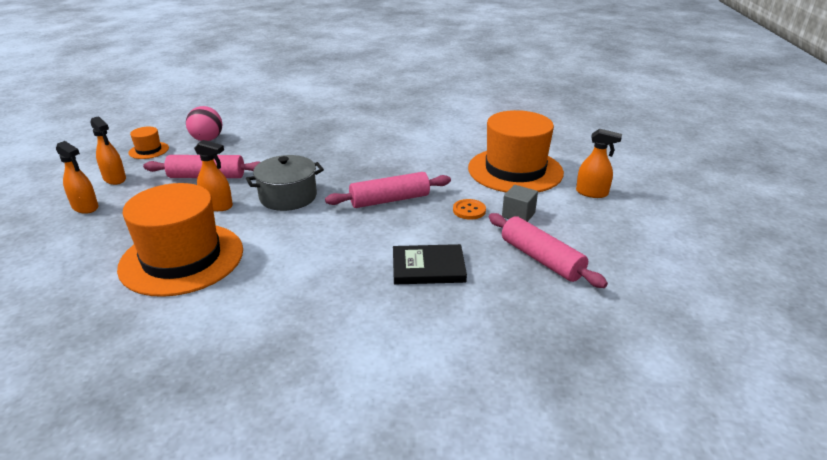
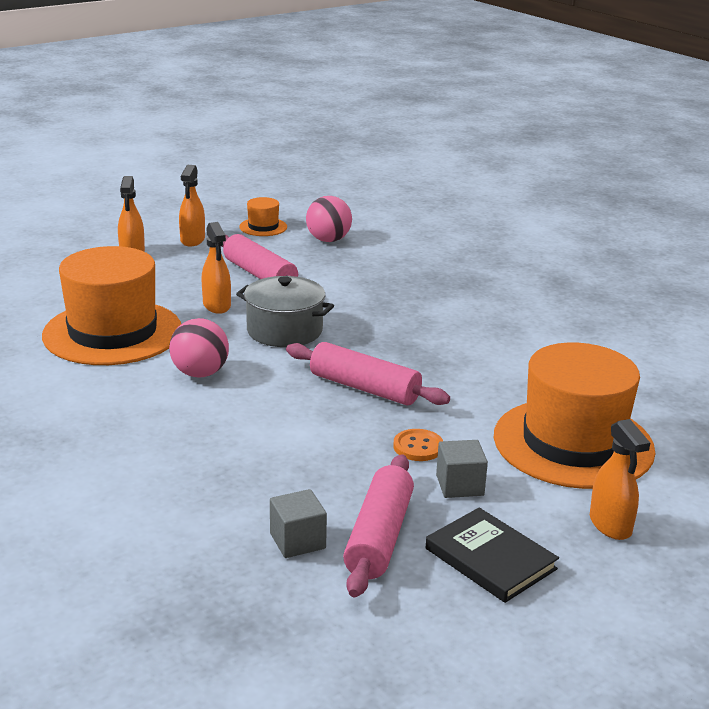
camera: 50 degrees right, 5 degrees down
black book [393,244,467,284] -> black book moved to [426,508,559,603]
none -> pink ball [169,318,229,378]
none -> grey cube [270,489,327,558]

